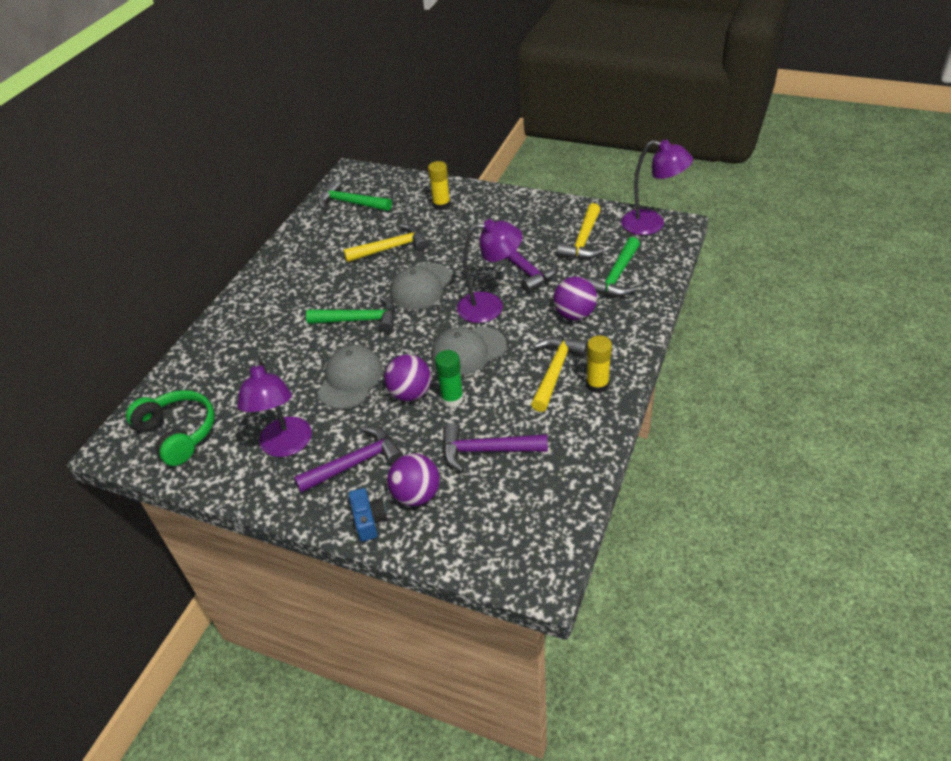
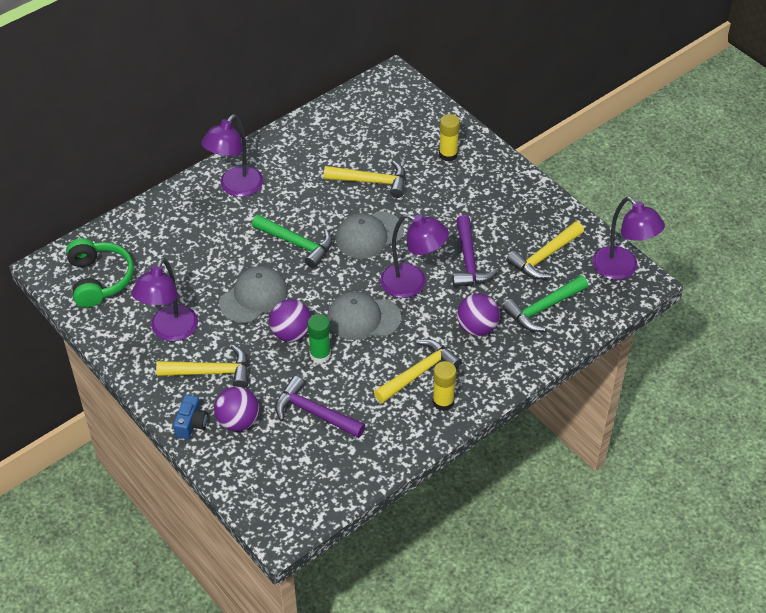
camera: 25 degrees right, 5 degrees up
purple hammer [294,427,404,493] -> yellow hammer [156,345,249,388]
green hammer [318,180,392,211] -> none
none -> purple lamp [201,114,263,197]

